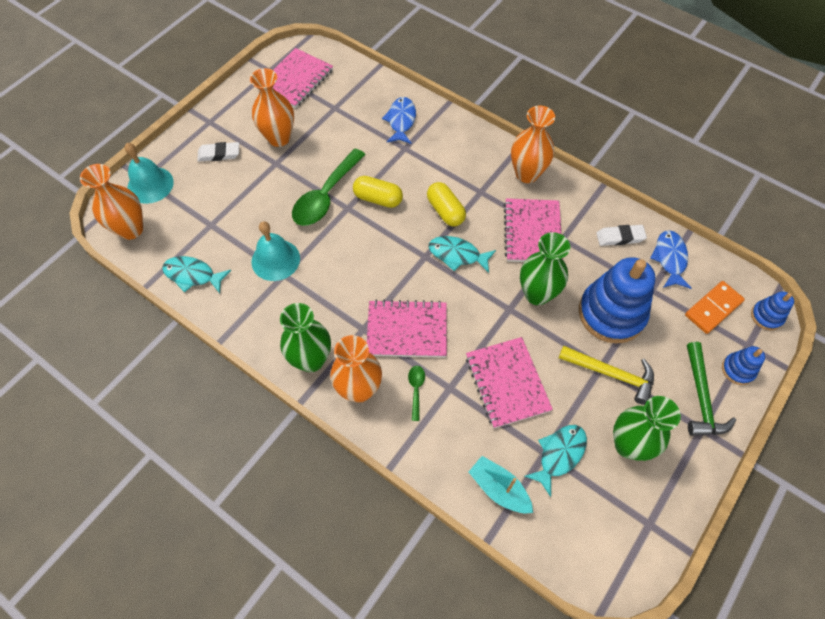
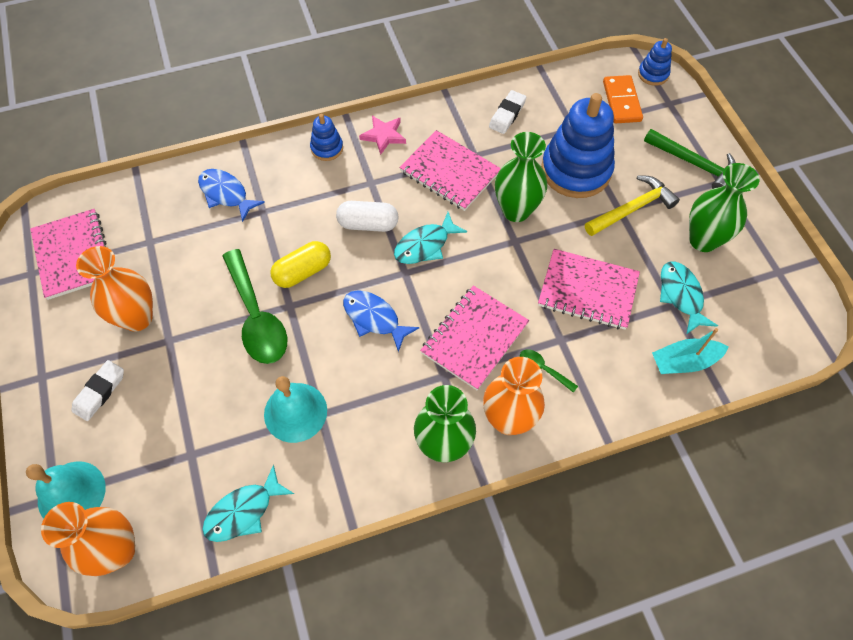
camera: 55 degrees left, 0 degrees up
yellow capsule [427,182,466,226] -> white capsule [336,201,398,232]
orange vase [511,106,555,183] -> pink star [359,116,406,155]
blue fish [650,230,691,289] -> blue fish moved to [343,290,420,352]
blue stacking toy [722,346,765,385] -> blue stacking toy moved to [310,114,343,161]

